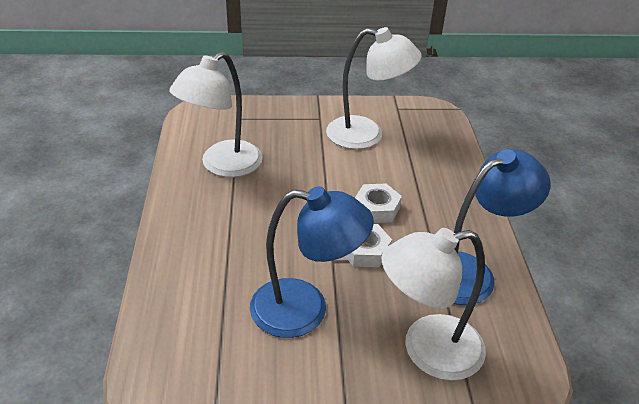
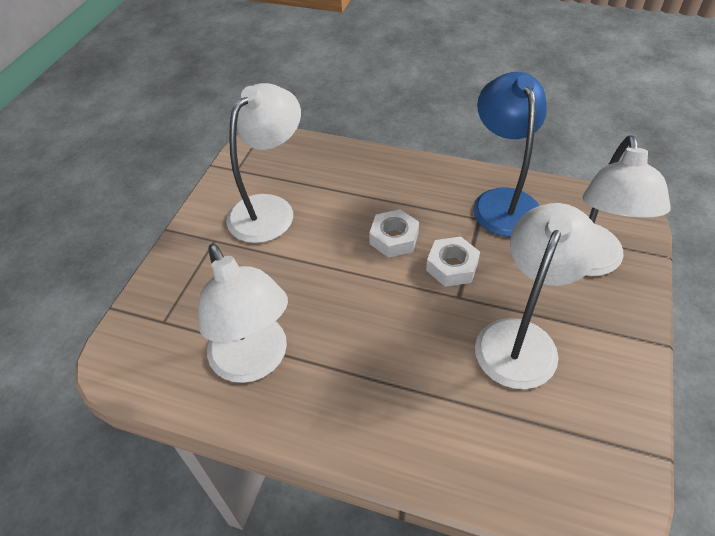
camera: 65 degrees left, 10 degrees up
blue lamp [250,186,374,338] -> white lamp [475,203,601,389]

